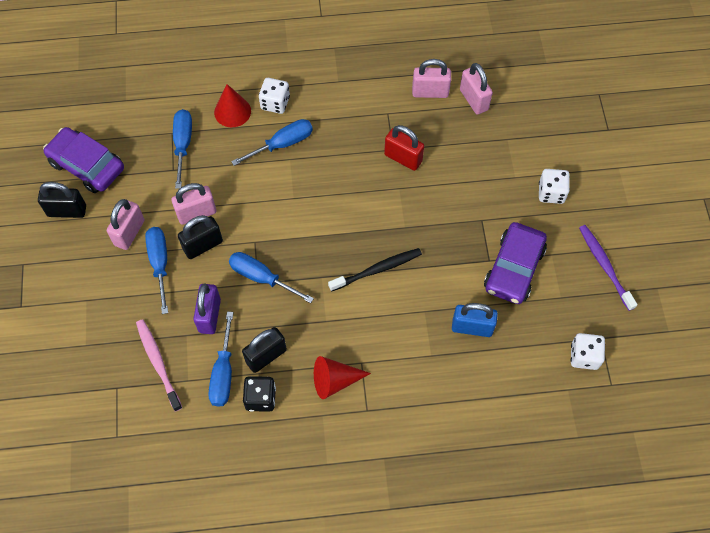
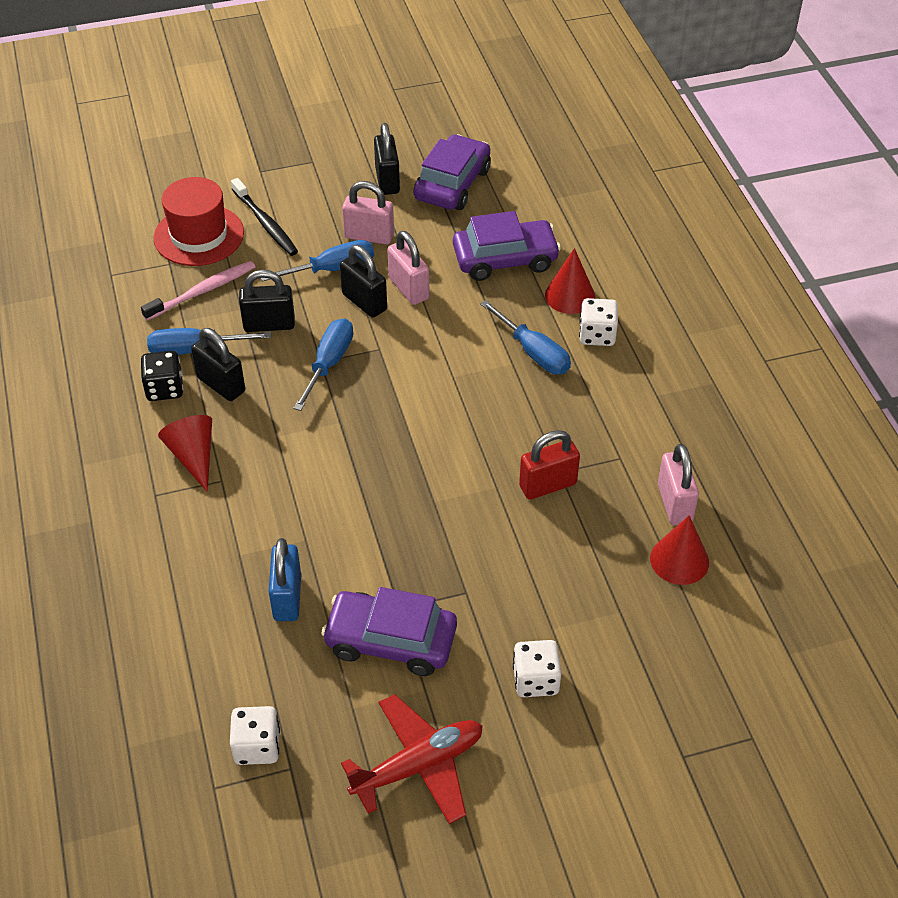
camera: 80 degrees right, 15 degrees down
blue screwdriver [173,109,192,189] -> purple car [453,211,561,281]
purple padlock [193,284,221,334] -> black padlock [239,270,295,332]
black toothbrush [328,248,422,292] -> black toothbrush moved to [231,178,298,256]
red padlock [384,125,424,171] -> red padlock turned 45 degrees clockwise [519,430,580,500]
pink padlock [460,63,493,115] -> red cone [650,515,709,585]
purple toothbrush [579,225,638,311] -> red plane [341,694,483,824]
none -> red hat [153,177,244,266]

